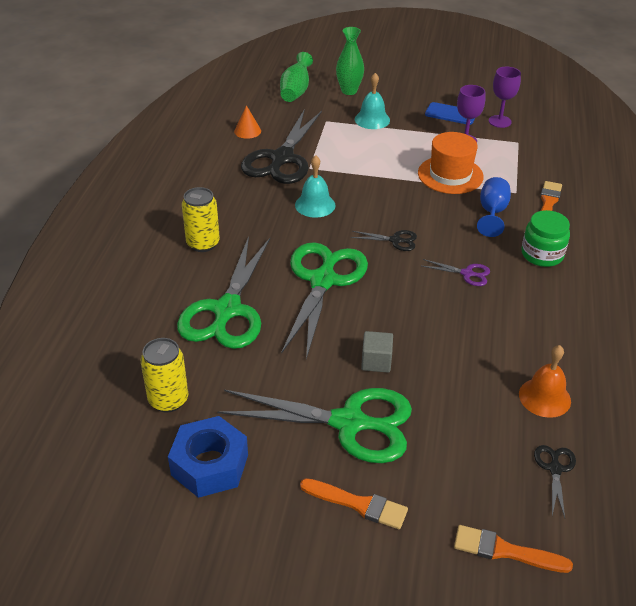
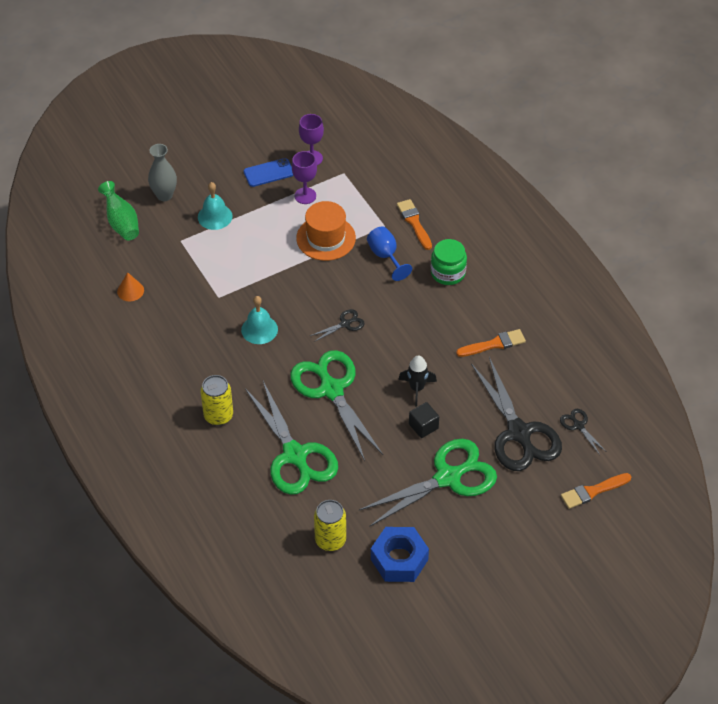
camera: 40 degrees left, 10 degrees up
black scissors [241,110,322,184] -> black scissors moved to [471,357,562,471]
orange brush [300,478,408,529] -> orange brush moved to [456,329,526,357]
green vase [336,27,364,95] -> grey vase [148,144,177,201]
grey cube [361,331,393,372] -> black cube [409,402,439,438]
purple scissors [422,259,490,286] -> none
orange bell [519,345,571,418] -> none
none -> black rocket [398,355,437,407]

